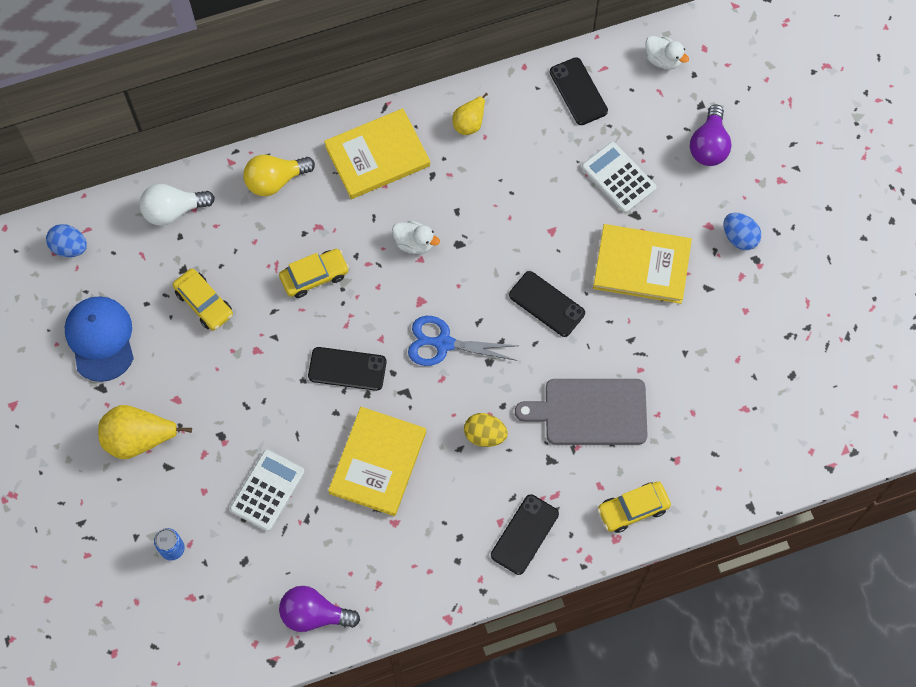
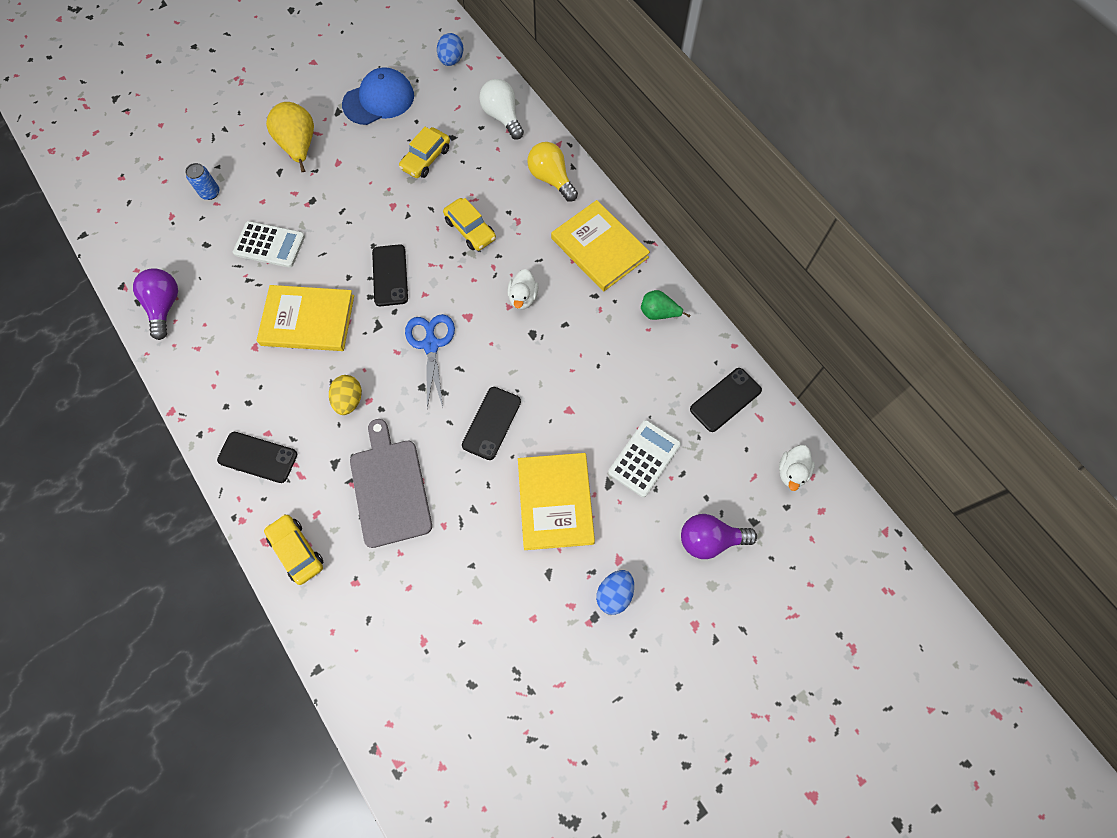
camera: 75 degrees right, 0 degrees up
yellow pear [452,93,488,135] -> green pear [641,290,691,320]

